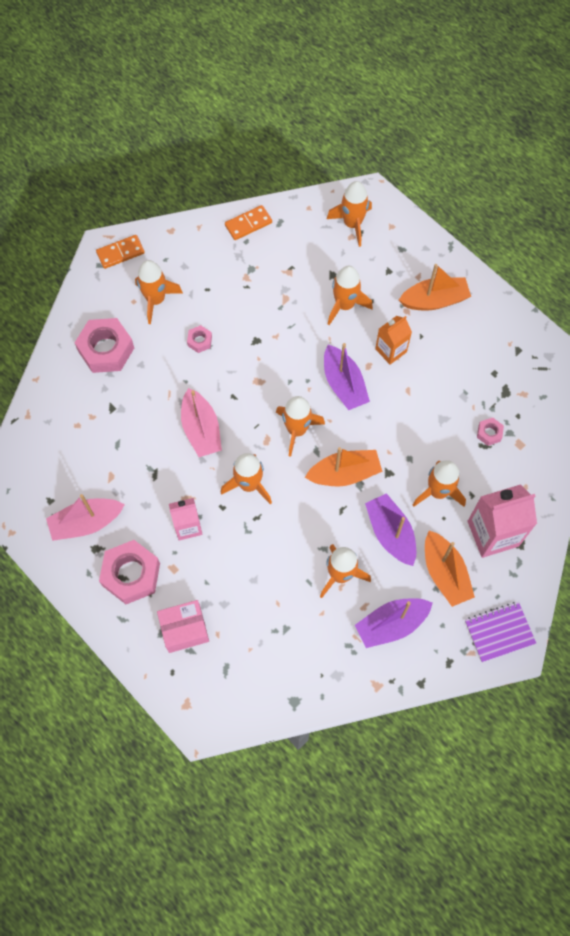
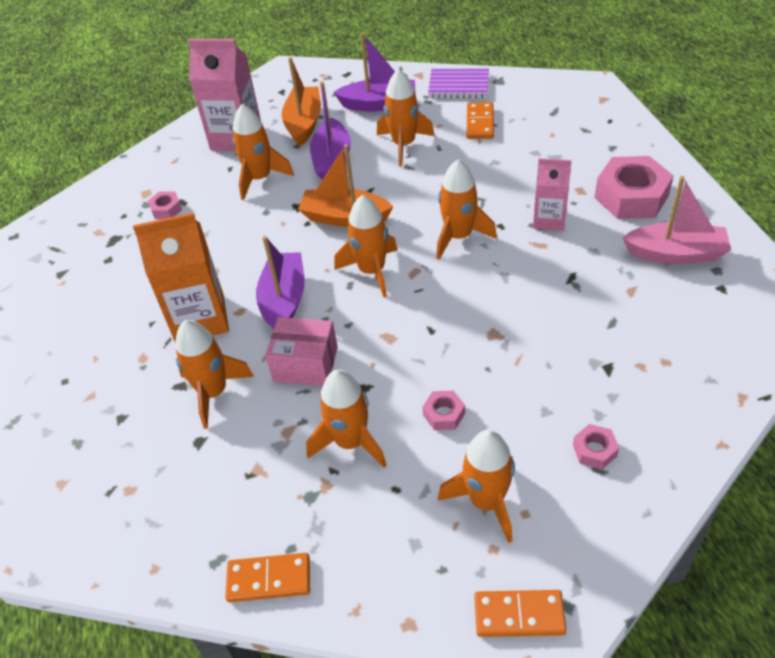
camera: 150 degrees left, 20 degrees down
pink nut [75,318,134,373] -> pink nut [573,424,619,469], size x0.47
pink box [157,600,209,653] -> pink box moved to [266,317,338,386]
pink boat [181,388,222,457] -> none
orange rocket [327,181,372,247] -> orange rocket moved to [306,370,386,467]
orange carton [375,316,412,365] -> orange carton [133,213,229,342], size x1.66
orange boat [399,264,471,311] -> none
purple notebook [465,602,536,662] -> purple notebook moved to [428,69,489,98]
none -> orange domino [466,102,494,139]

